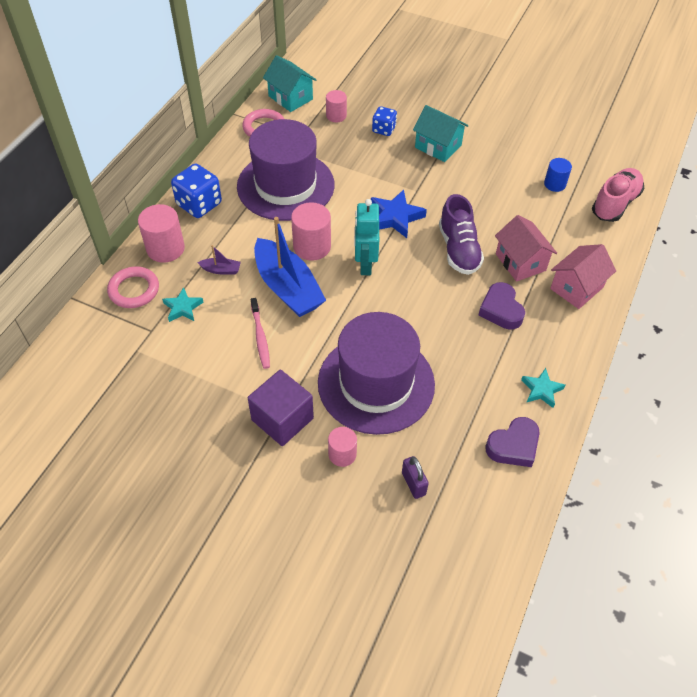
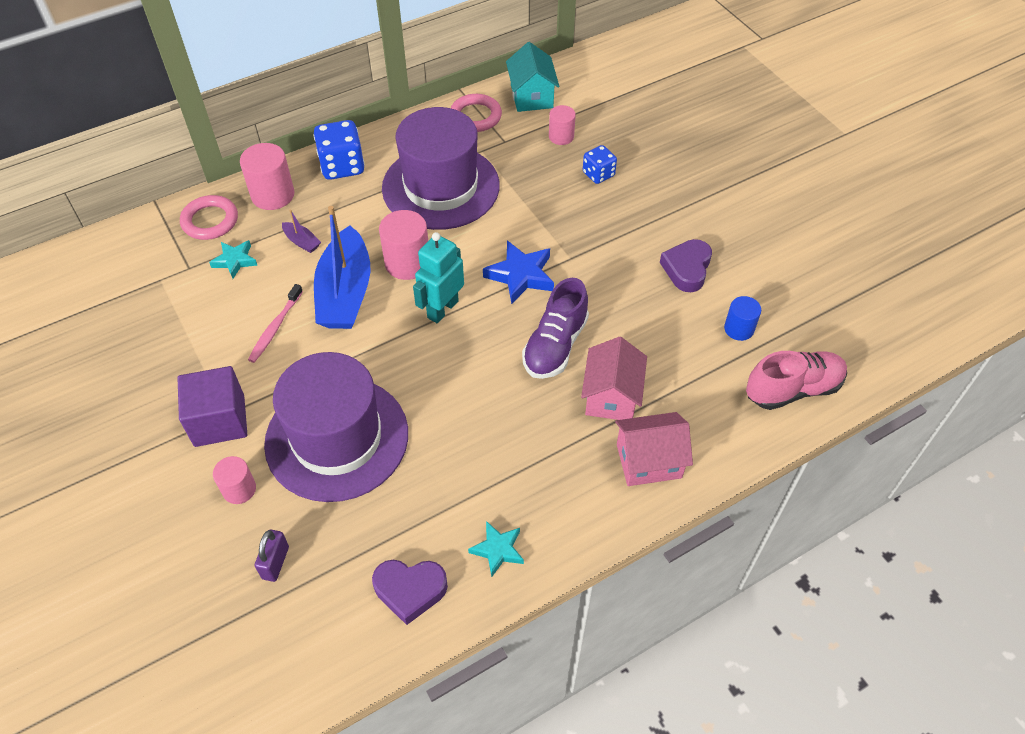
camera: 35 degrees right, 0 degrees up
turquoise house [413,105,469,162] -> none
purple heart [479,282,525,330] -> purple heart moved to [660,239,712,292]

